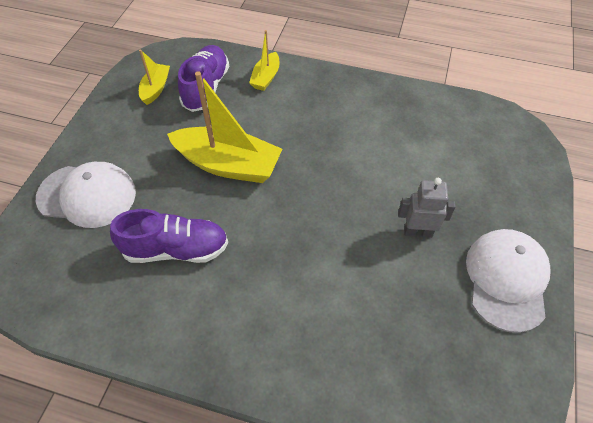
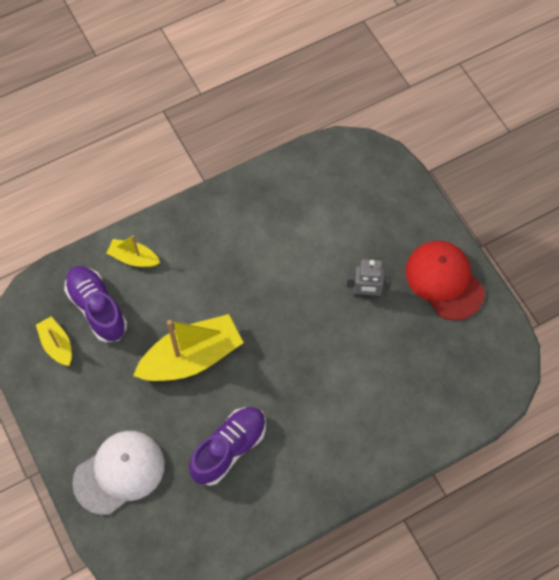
camera: 45 degrees left, 10 degrees up
yellow boat [249,30,280,91] -> yellow boat turned 135 degrees clockwise [107,235,160,267]
grey robot [398,178,456,238] -> grey robot turned 135 degrees counterclockwise [347,259,392,299]
white cap [466,229,551,333] -> red cap [405,241,485,320]

